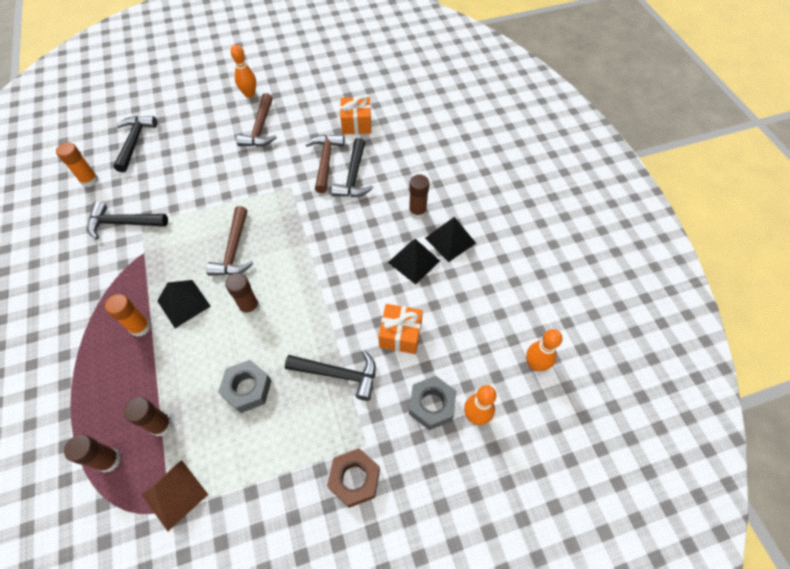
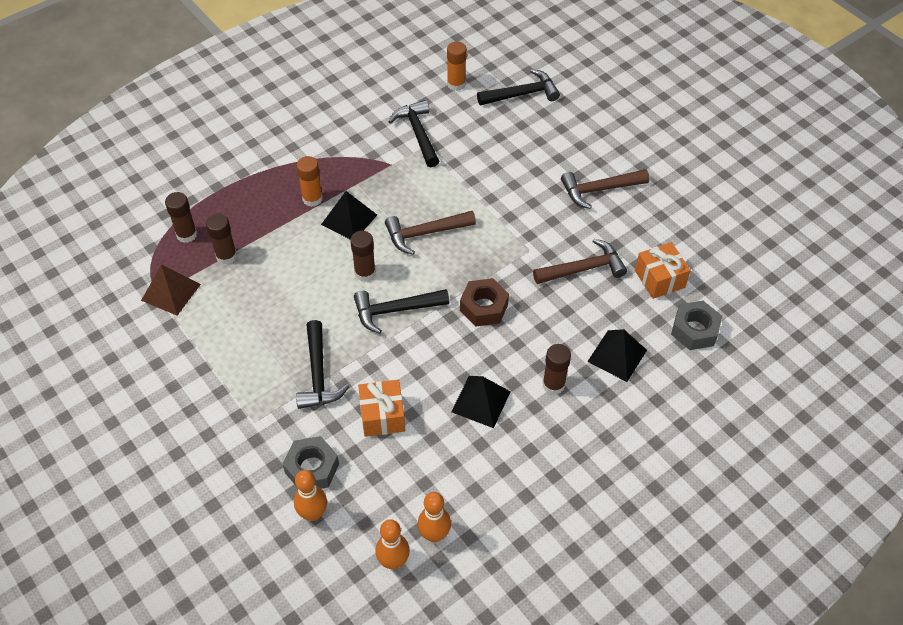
camera: 70 degrees right, 5 degrees down
grey nut [218,360,271,413] -> grey nut moved to [671,301,722,350]
orange bowling pin [231,45,256,98] -> orange bowling pin moved to [418,492,451,542]
brown nut [327,448,380,508] -> brown nut moved to [460,278,509,327]
black hammer [331,138,373,197] -> black hammer moved to [354,289,449,334]
black pyramid [425,217,476,262] -> black pyramid moved to [587,329,647,382]

